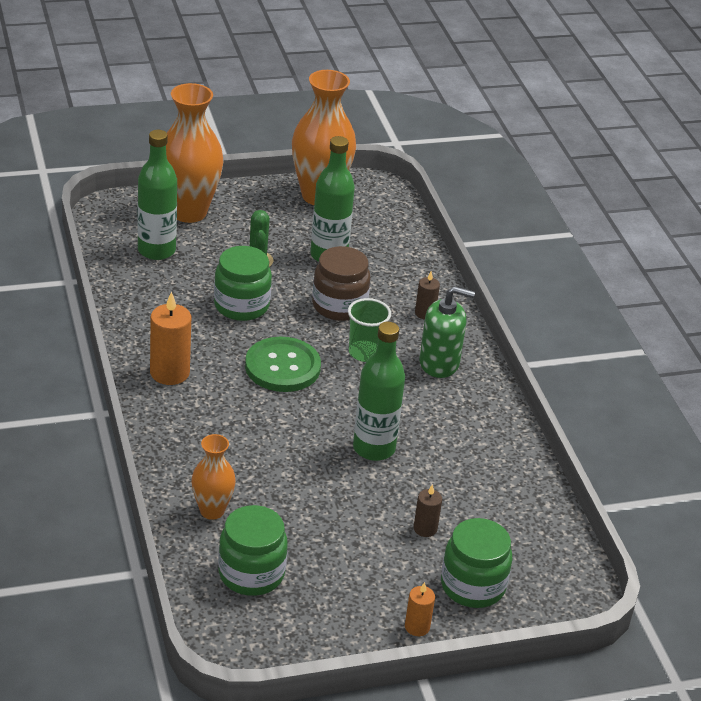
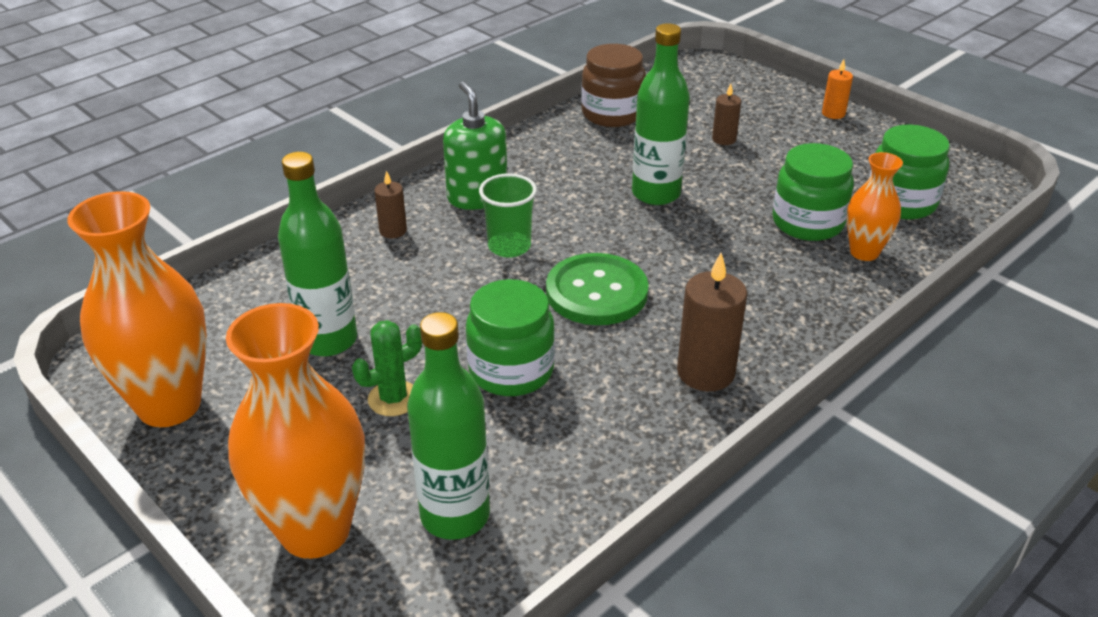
camera: 115 degrees left, 0 degrees up
orange candle [150,292,191,385] -> brown candle [677,253,747,391]
brown jar [312,246,370,321] -> brown jar moved to [581,44,646,127]
green jar [441,518,512,608] -> green jar moved to [772,143,854,241]

